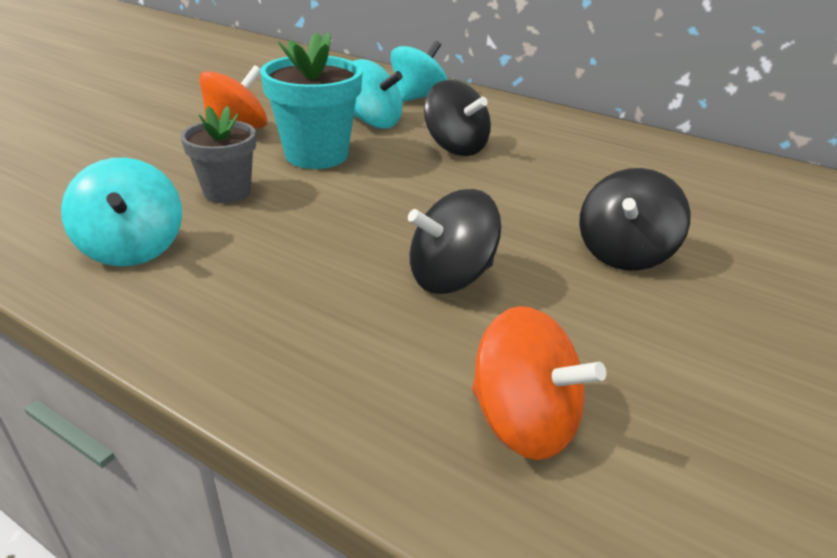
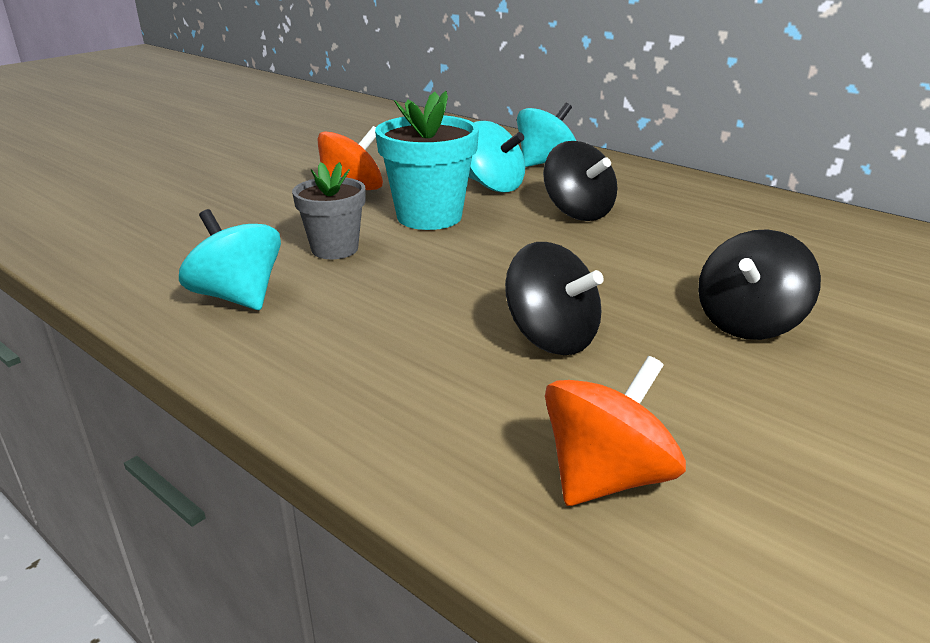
camera: 10 degrees right, 5 degrees down
turquoise spinning top [61,158,182,266] -> turquoise spinning top turned 150 degrees clockwise [179,209,281,310]
black spinning top [408,189,502,294] -> black spinning top turned 120 degrees counterclockwise [505,242,604,355]
orange spinning top [472,306,606,460] -> orange spinning top turned 90 degrees counterclockwise [545,356,686,506]

